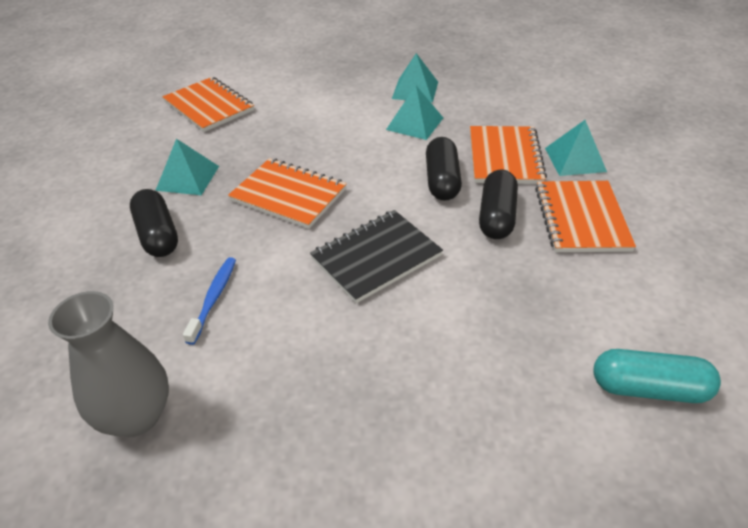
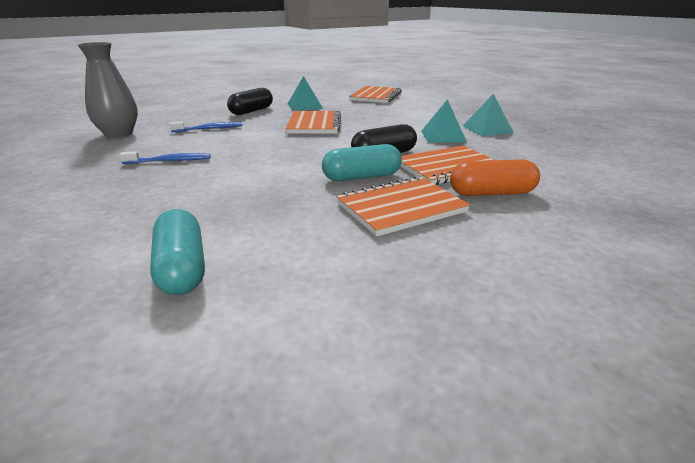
camera: 60 degrees right, 15 degrees down
black notebook [310,210,443,303] -> none
black capsule [479,170,518,239] -> turquoise capsule [322,144,402,181]
turquoise pyramid [545,120,607,176] -> orange capsule [450,159,540,196]
none -> blue toothbrush [119,151,210,164]

